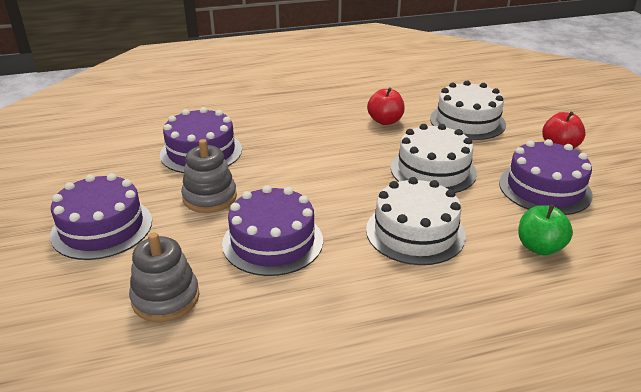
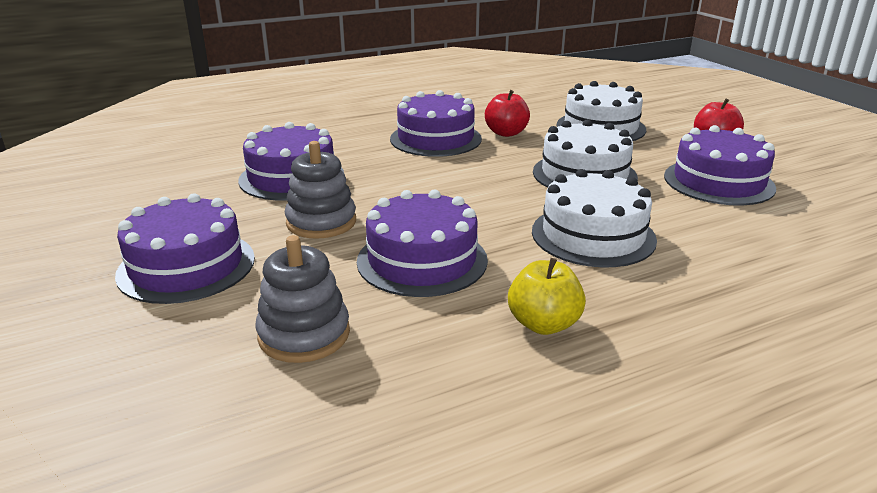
camera: 10 degrees left, 5 degrees down
green apple [518,205,573,255] -> none
none -> purple cake [390,90,482,157]
none -> yellow apple [508,258,586,335]

